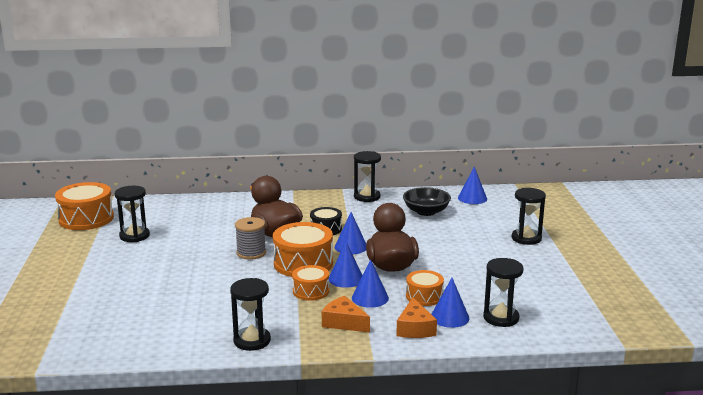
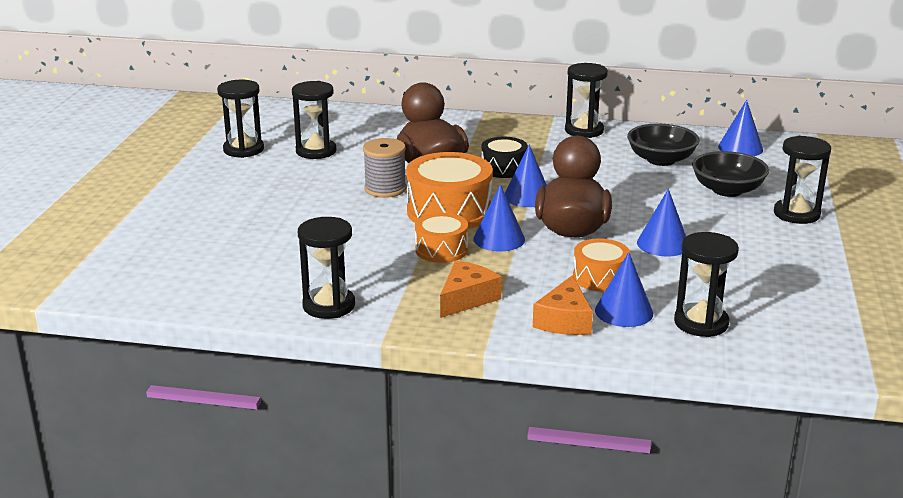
camera: 15 degrees right, 5 degrees up
orange drum [55,182,114,230] -> none
orange cheese [322,296,370,332] -> orange cheese turned 75 degrees clockwise [440,261,502,318]
blue cone [352,259,389,308] -> blue cone moved to [637,189,686,256]
none -> black hourglass [292,81,336,159]
none -> black bowl [692,151,769,197]

